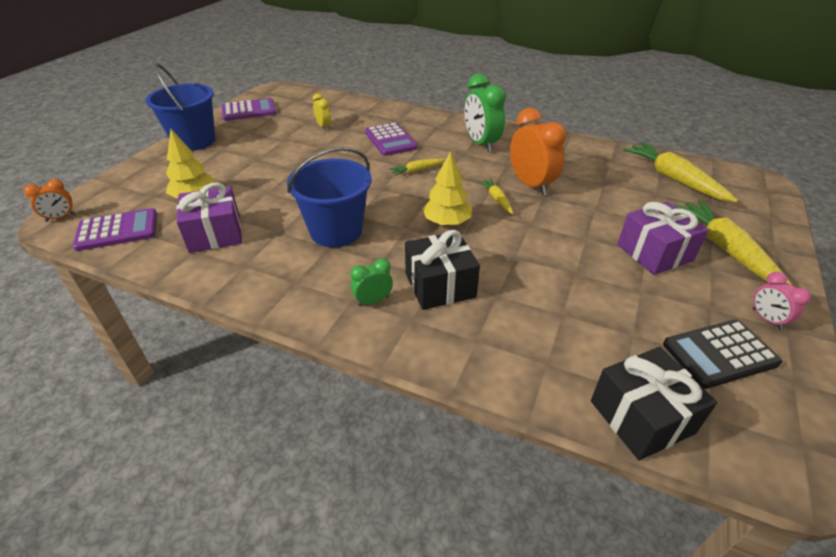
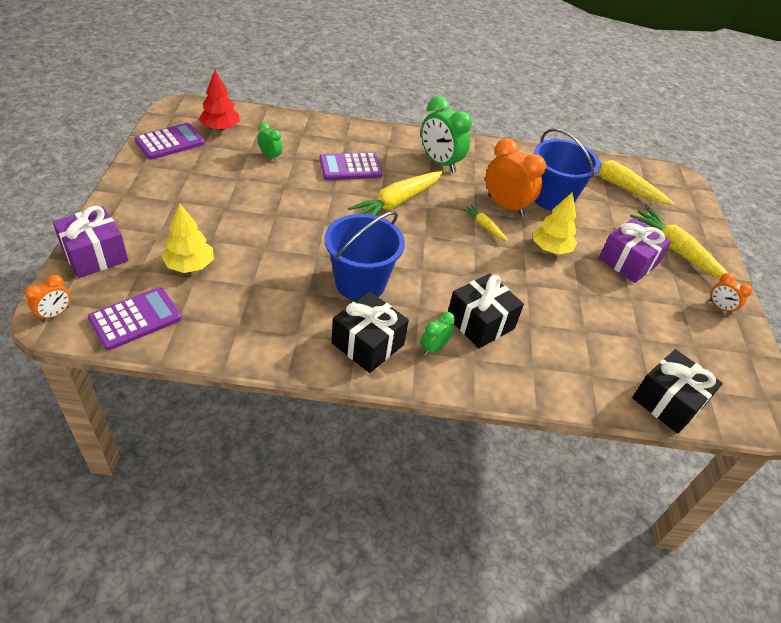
camera: 25 degrees left, 5 degrees up
blue bucket [145,63,215,151] -> blue bucket moved to [534,128,600,211]
purple gift [176,182,242,253] -> purple gift moved to [52,206,128,278]
yellow clock [312,93,331,131] -> green clock [257,123,283,162]
purple calculator [365,122,417,156] -> purple calculator turned 120 degrees clockwise [320,152,383,180]
yellow carrot [389,158,446,176] -> yellow carrot [348,171,443,215], size x2.01
yellow tree [422,151,472,226] -> yellow tree moved to [533,192,577,254]
black calculator [663,320,782,389] -> none
pink clock [753,272,811,330] -> orange clock [709,273,752,315]
none -> red tree [199,70,240,131]
none -> black gift [332,291,409,373]

